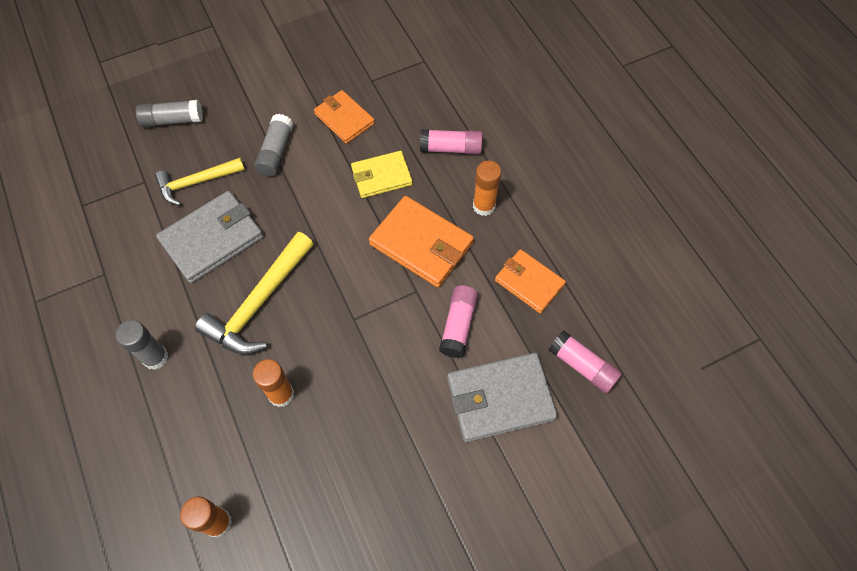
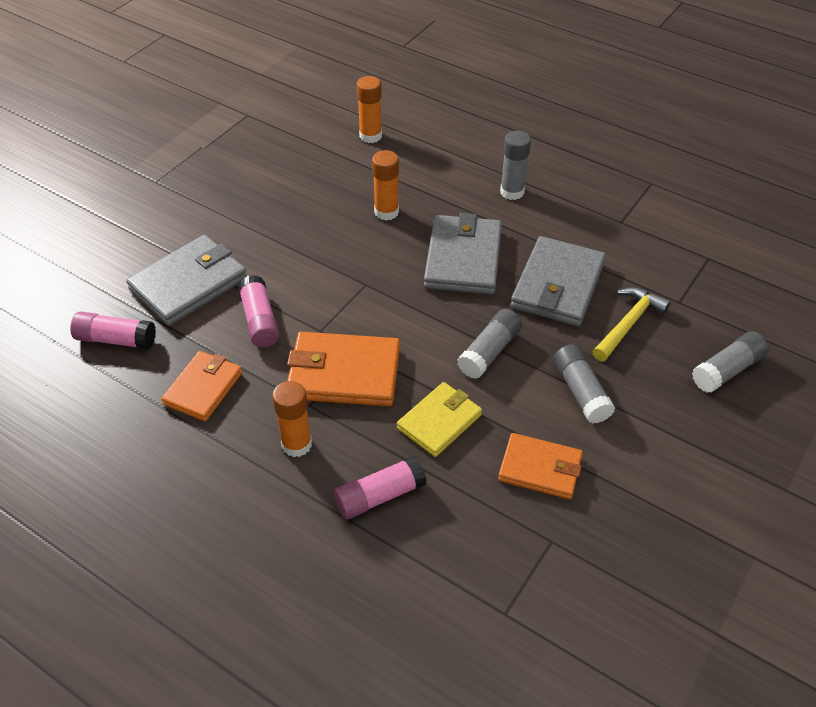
camera: 150 degrees right, 15 degrees down
yellow hammer [195,232,314,354] -> grey wallet [424,213,502,294]
orange wallet [495,249,566,313] -> orange wallet turned 75 degrees counterclockwise [161,351,242,421]
none -> grey glue stick [457,309,522,379]

